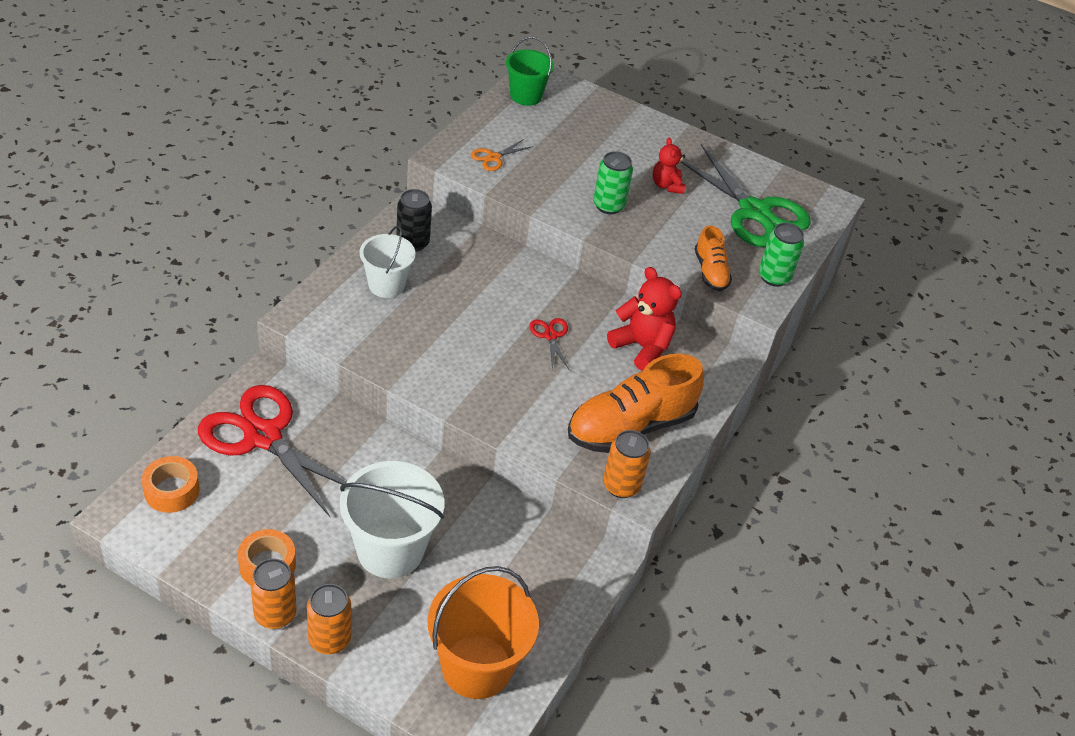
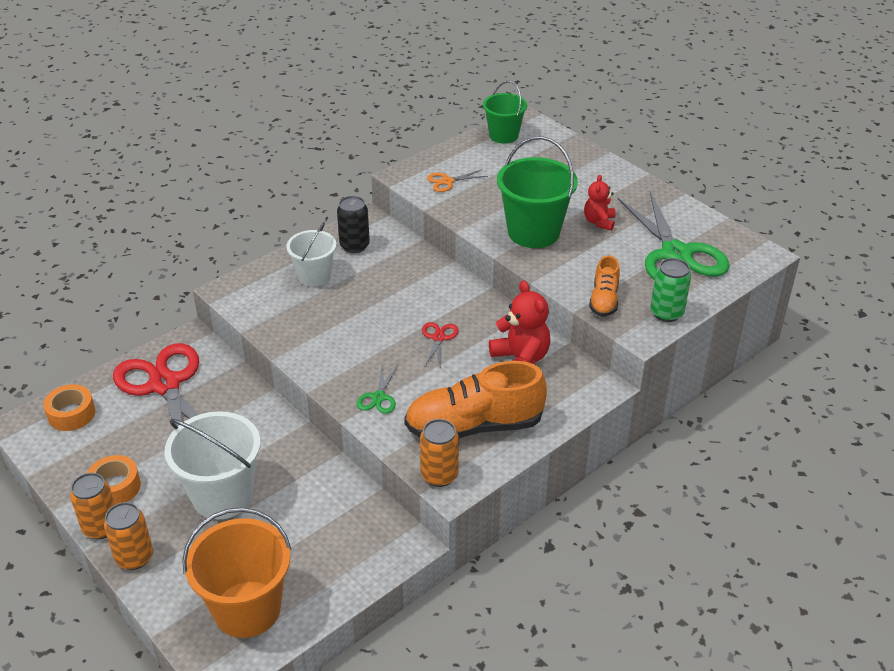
camera: 25 degrees right, 5 degrees down
green can [593,151,633,214] -> green bucket [497,136,578,248]
none -> green scissors [357,365,398,414]

